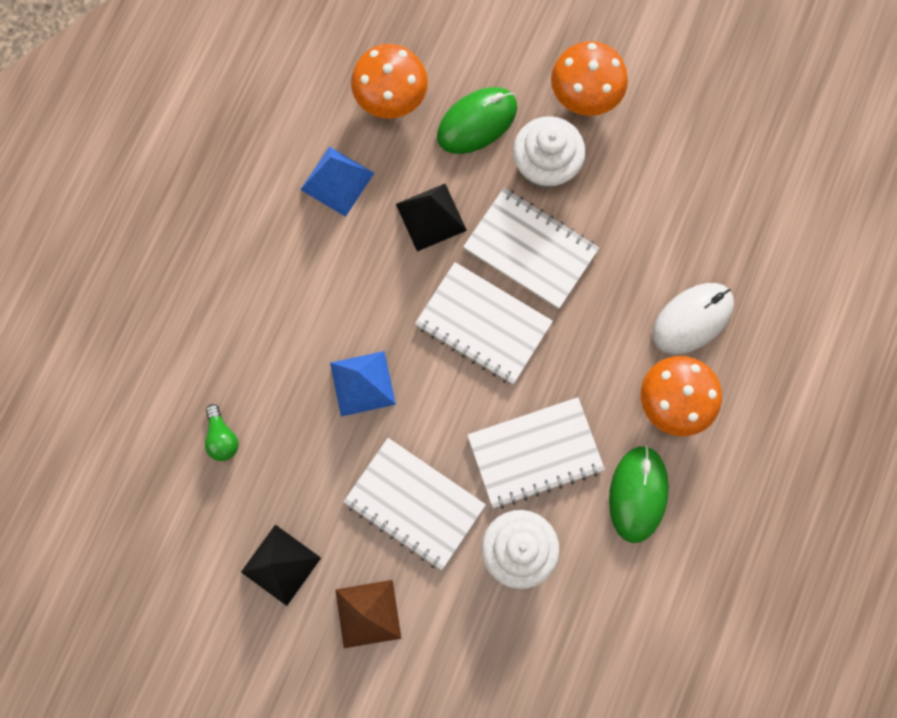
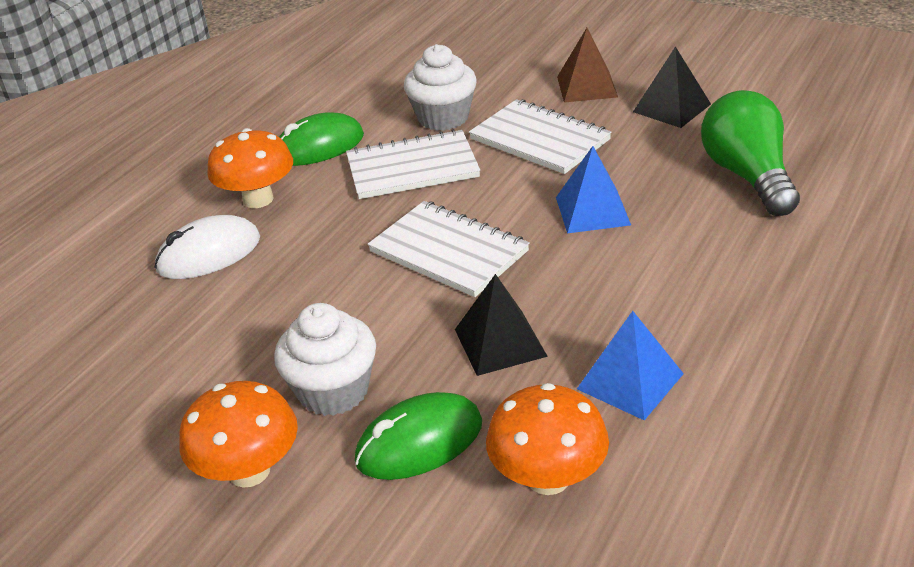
camera: 170 degrees left, 40 degrees down
green light bulb [205,404,239,461] -> green light bulb [701,90,800,216], size x2.23
white notebook [463,188,599,309] -> none
green mouse [609,445,669,543] -> green mouse turned 45 degrees clockwise [279,112,364,166]

